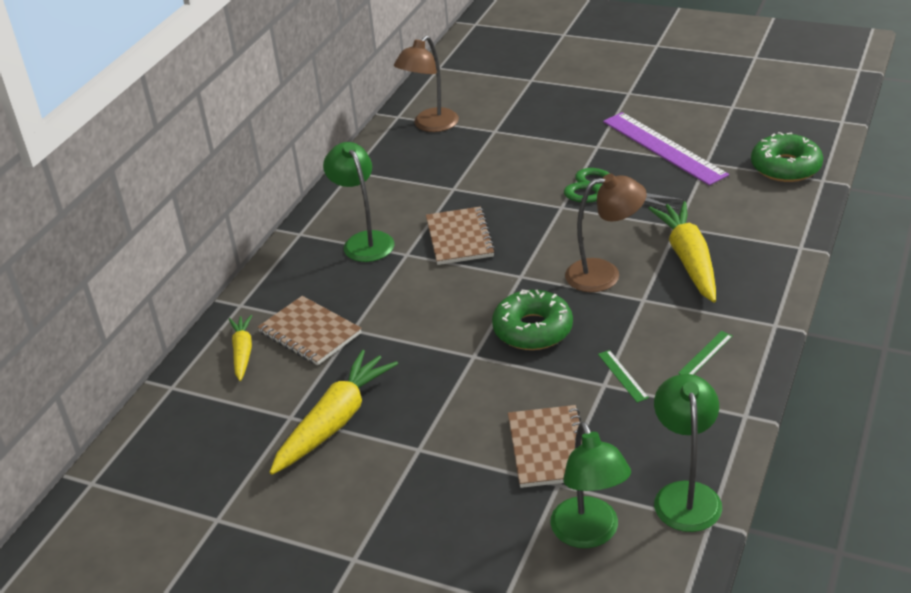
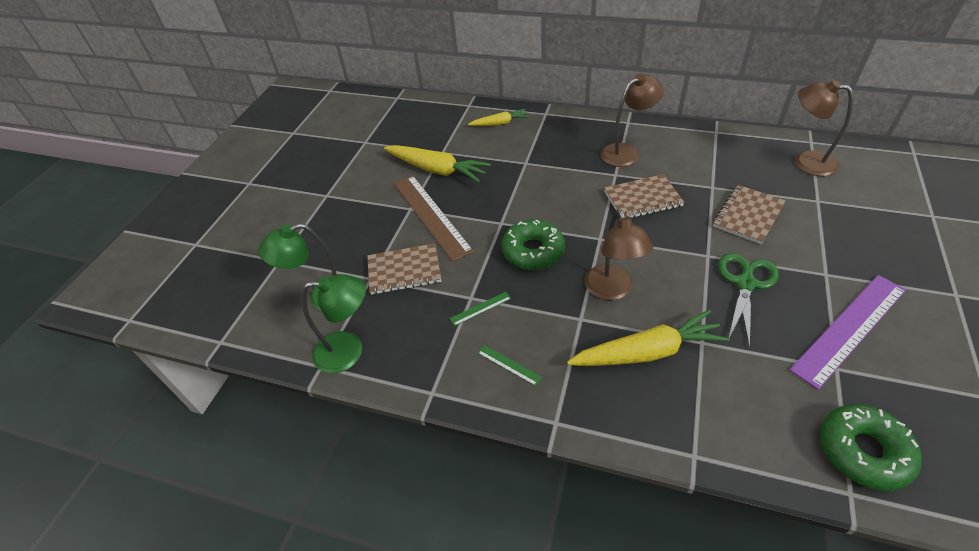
camera: 85 degrees right, 10 degrees up
brown notebook [258,296,362,365] -> brown notebook moved to [713,185,786,244]
green lamp [323,142,394,262] -> brown lamp [601,74,664,167]
none -> brown ruler [394,175,474,262]

